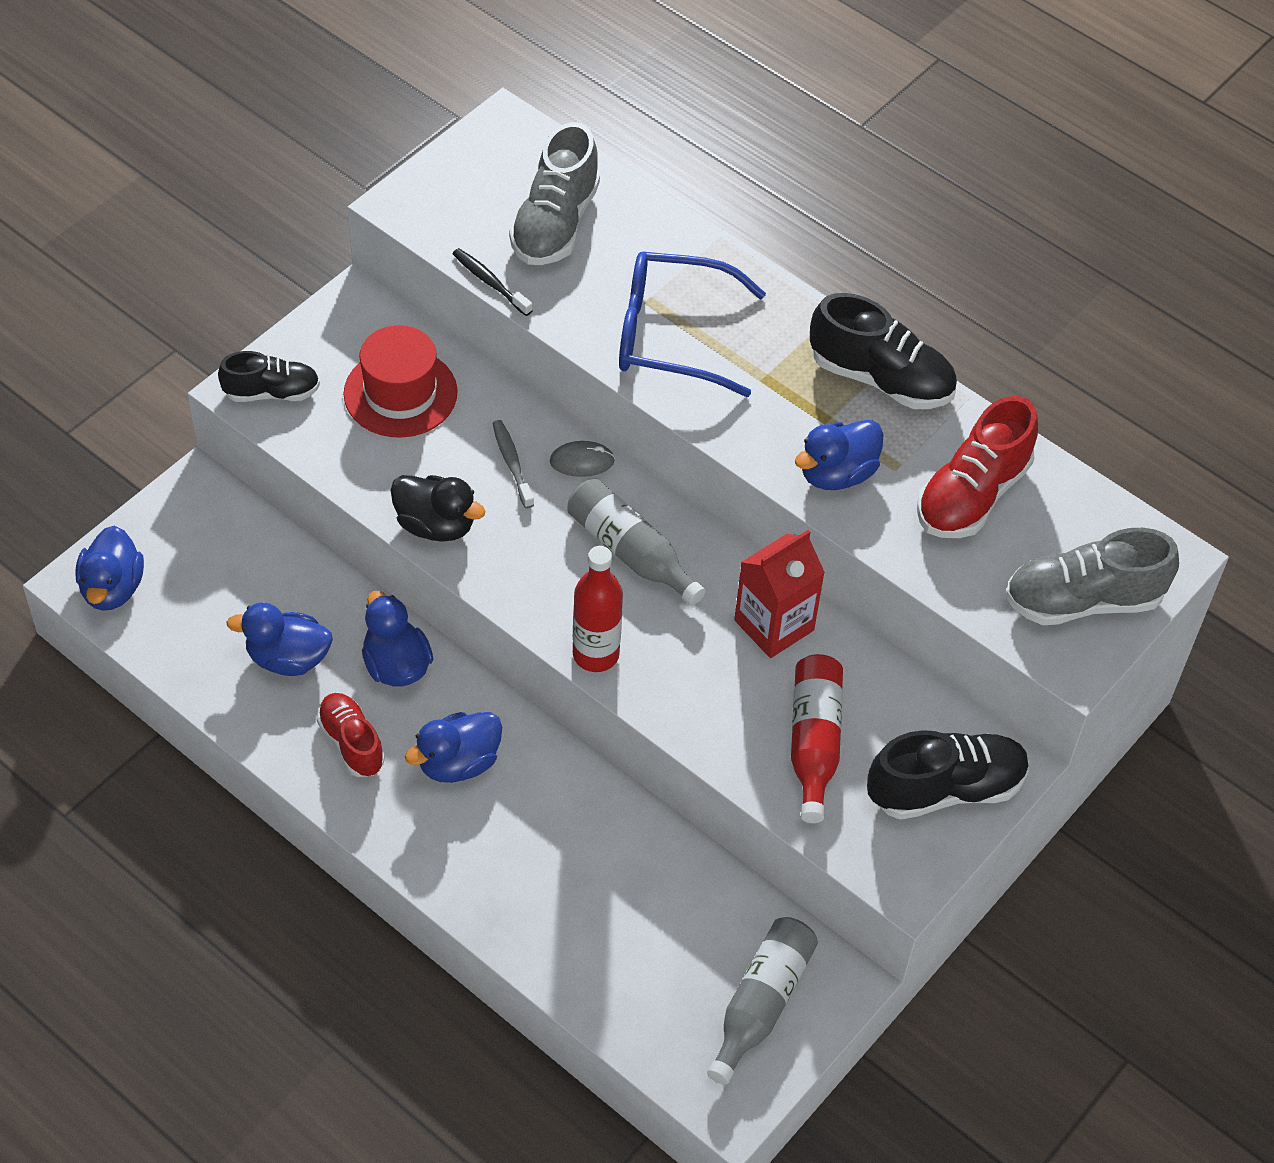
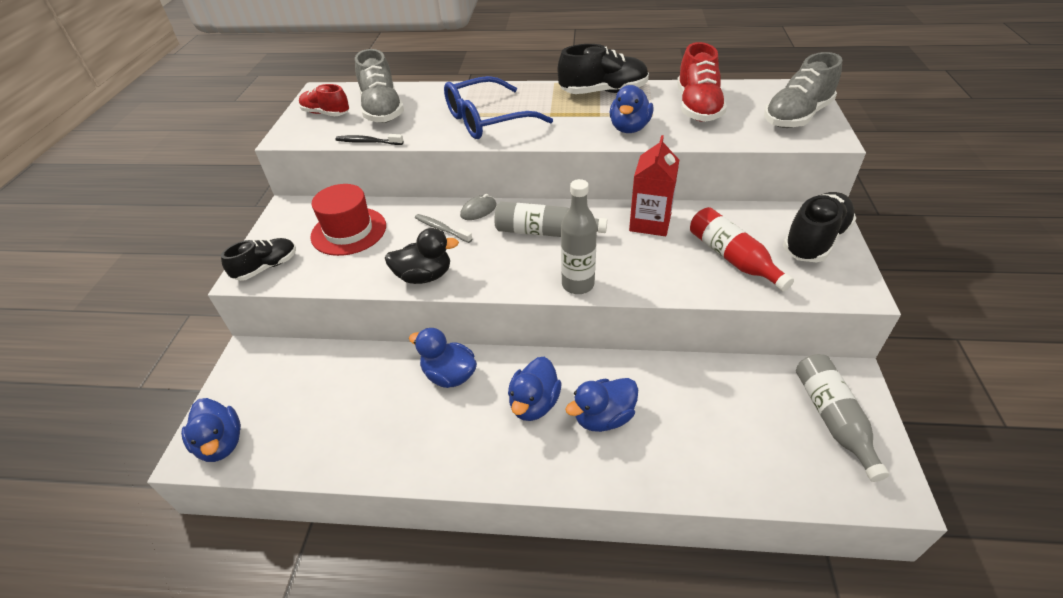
camera: 30 degrees left, 10 degrees down
blue duck [227,602,333,676] -> blue duck moved to [565,378,638,432]
red shoe [317,693,385,777] -> red shoe moved to [299,84,349,116]
red bottle [573,546,623,672] -> grey bottle [561,179,597,294]

